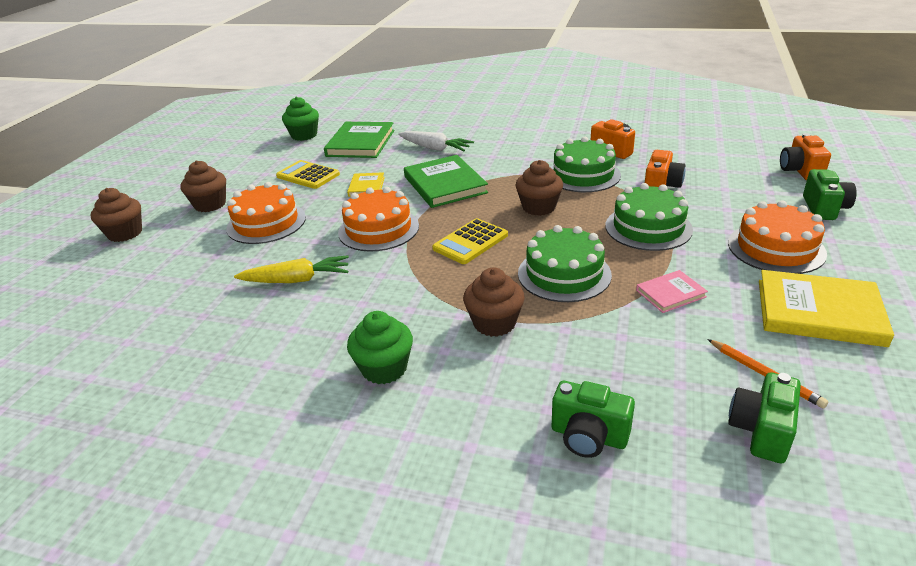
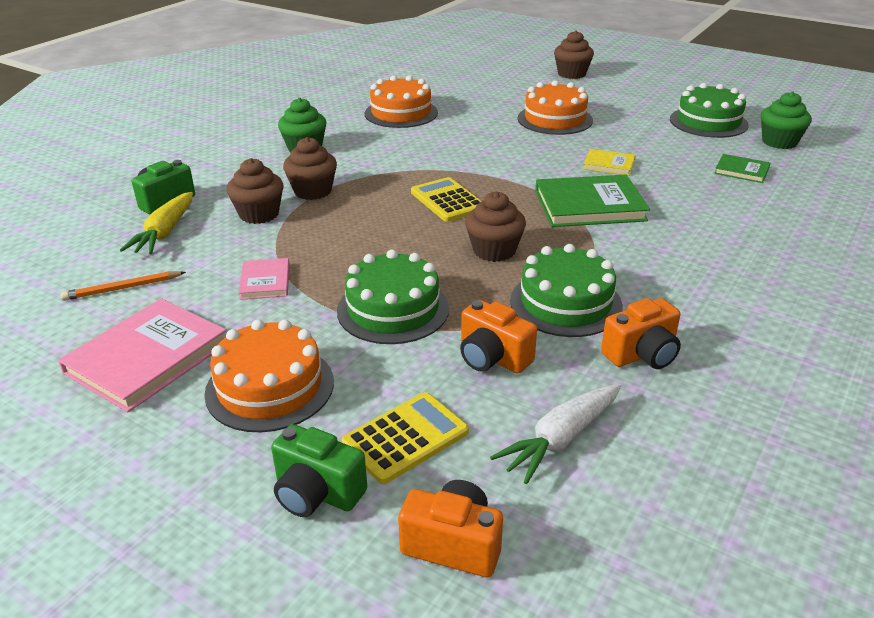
camera: 105 degrees right, 0 degrees up
brown cupcake [180,161,226,212] -> brown cupcake moved to [227,158,284,224]
yellow carrot [234,255,349,283] -> yellow carrot moved to [120,192,193,254]
yellow calculator [276,160,340,189] -> yellow calculator moved to [341,392,469,484]
green book [324,122,394,158] -> green book [714,154,770,183], size x0.53
orange cake [338,187,419,252] -> orange cake moved to [365,75,438,128]
white carrot [398,131,474,151] -> white carrot moved to [490,384,621,485]
green cake [518,225,612,302] -> green cake moved to [670,83,749,138]
green camera [728,372,801,464] -> none
yellow book [759,270,894,347] -> pink book [58,298,226,412]

